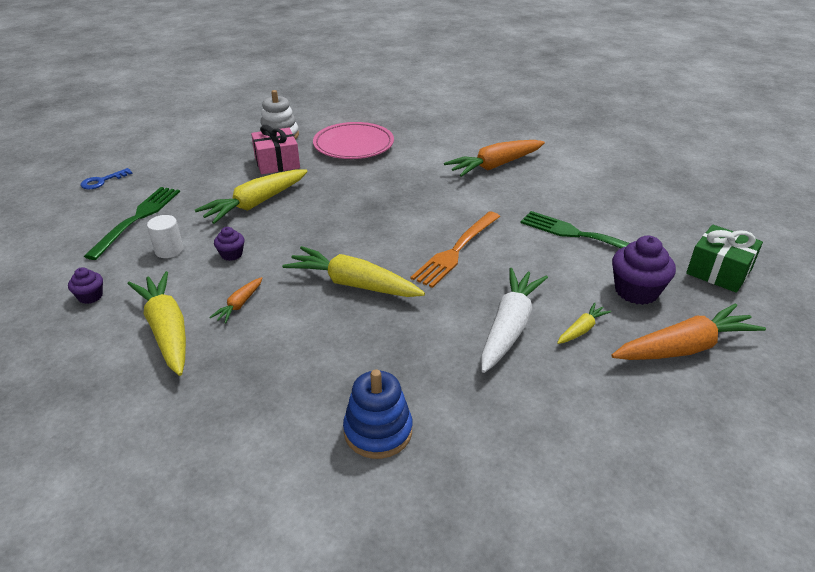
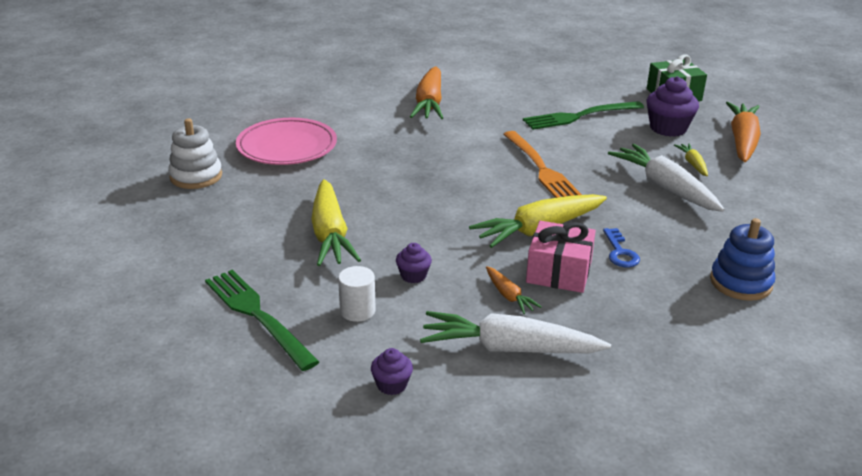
camera: 55 degrees left, 5 degrees down
blue key [80,168,133,189] -> blue key moved to [603,228,640,267]
yellow carrot [128,271,186,376] -> white carrot [420,311,611,353]
pink gift [251,125,300,174] -> pink gift moved to [526,221,596,293]

